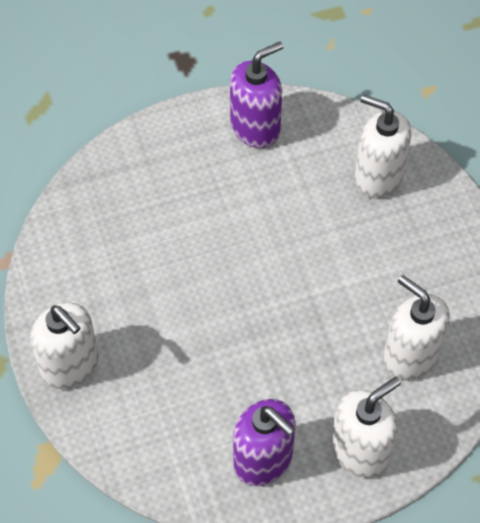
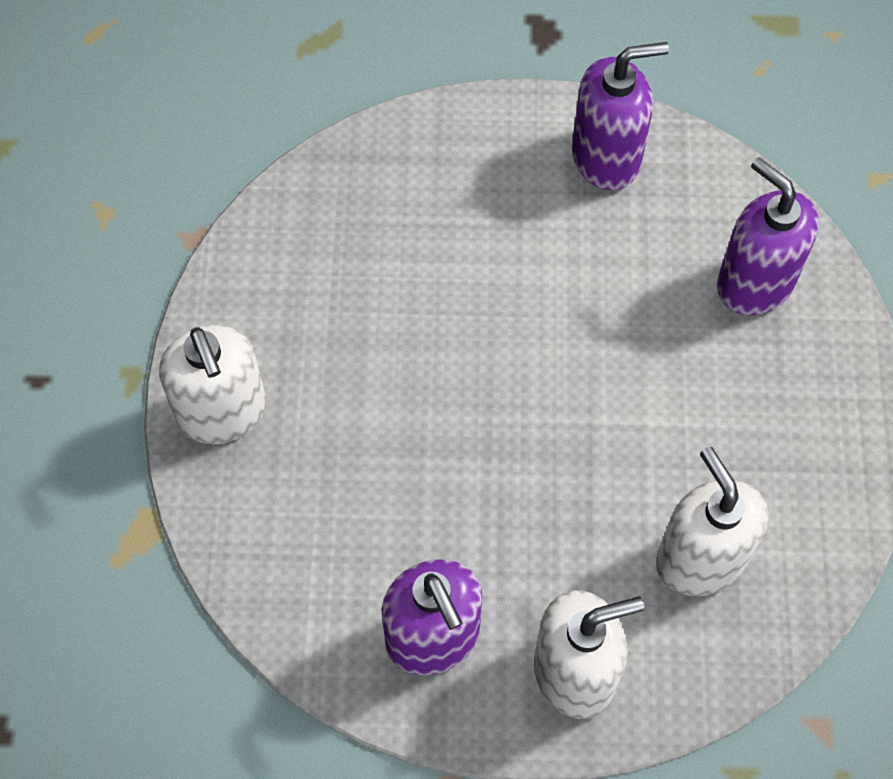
camera: 20 degrees right, 5 degrees up
white soap dispenser [354,94,411,199] -> purple soap dispenser [717,157,819,315]

